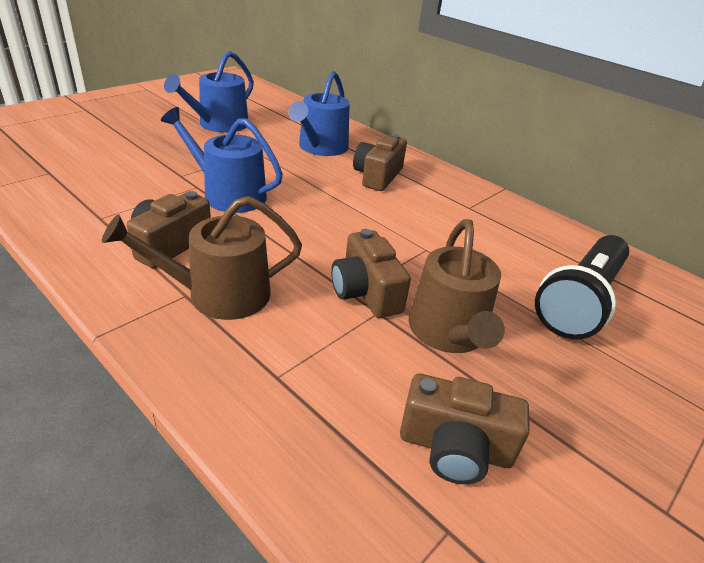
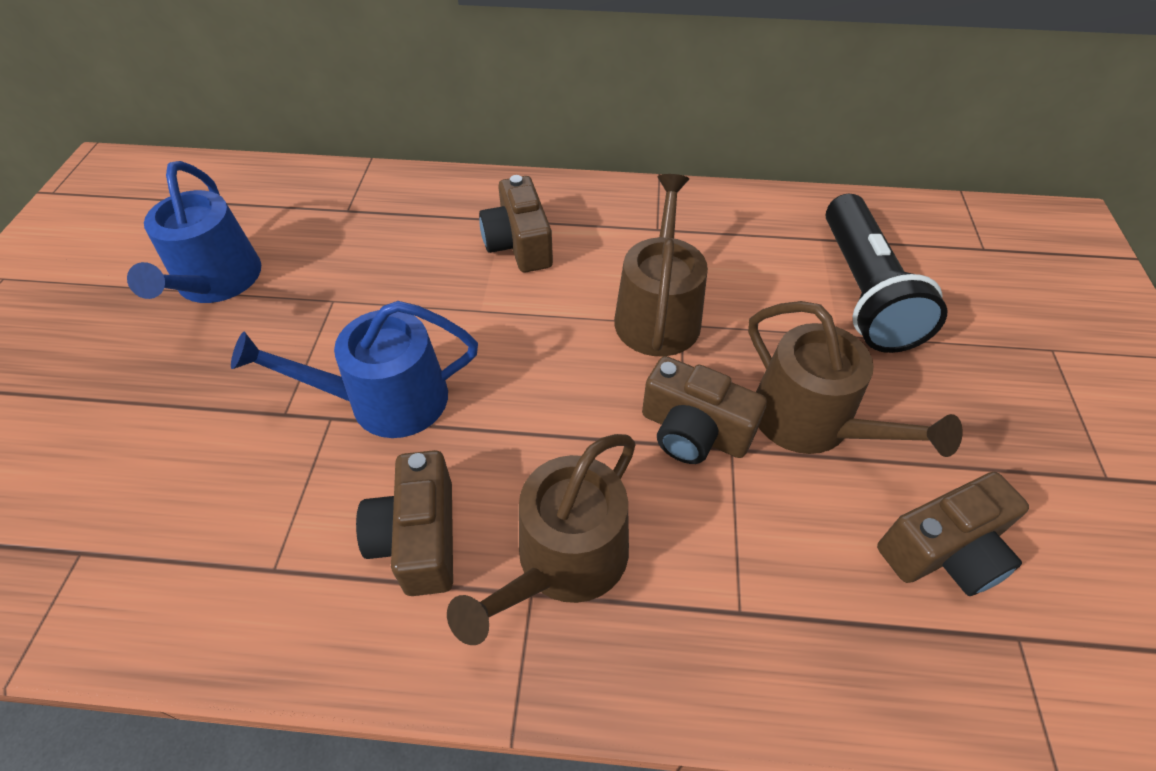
camera: 35 degrees left, 15 degrees up
blue watering can [288,71,350,156] -> none
none -> brown watering can [614,174,708,356]

